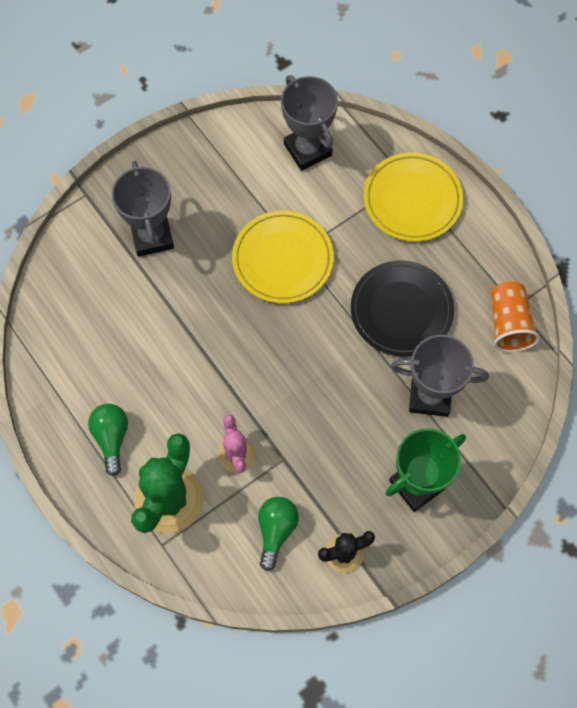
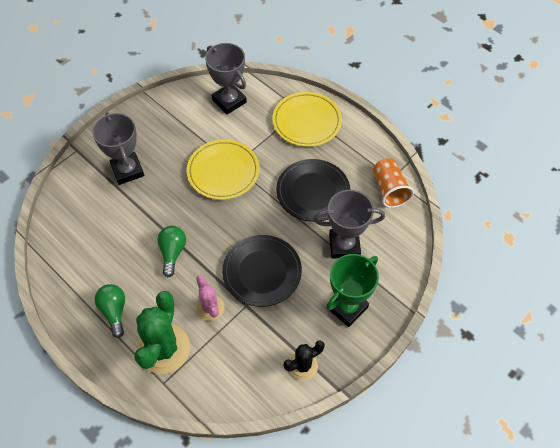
camera: 10 degrees left, 10 degrees down
green light bulb [258,497,299,571] -> green light bulb moved to [157,226,186,277]
none -> black plate [222,235,302,307]

